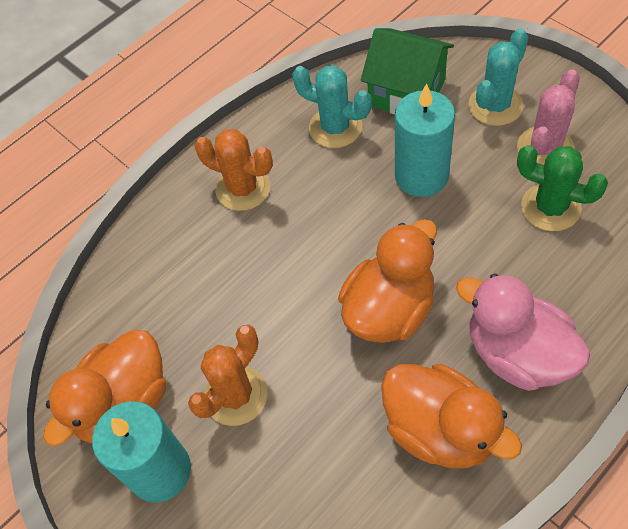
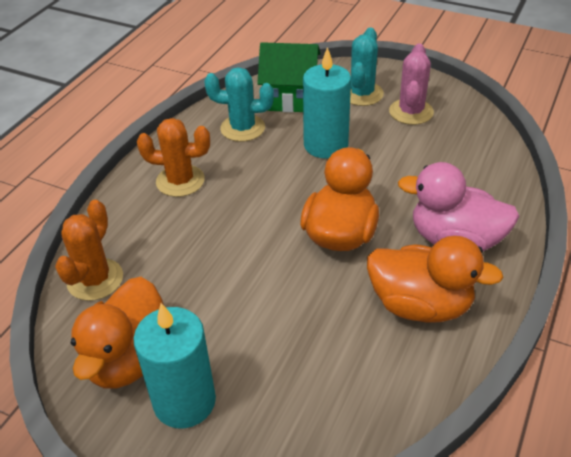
camera: 25 degrees left, 15 degrees down
orange cactus [188,325,267,426] -> orange cactus moved to [55,200,123,301]
green cactus [517,145,608,231] -> none

